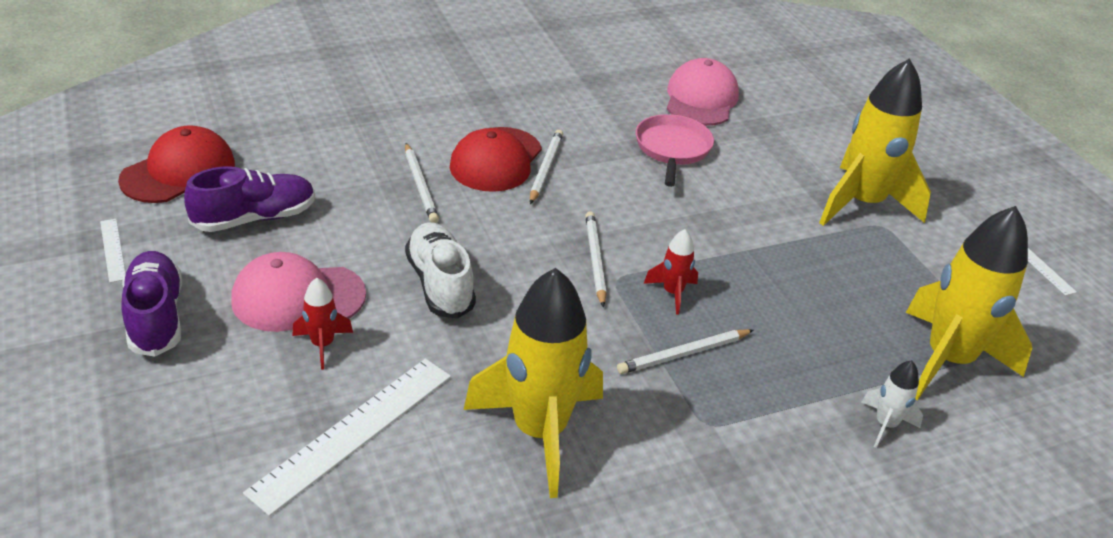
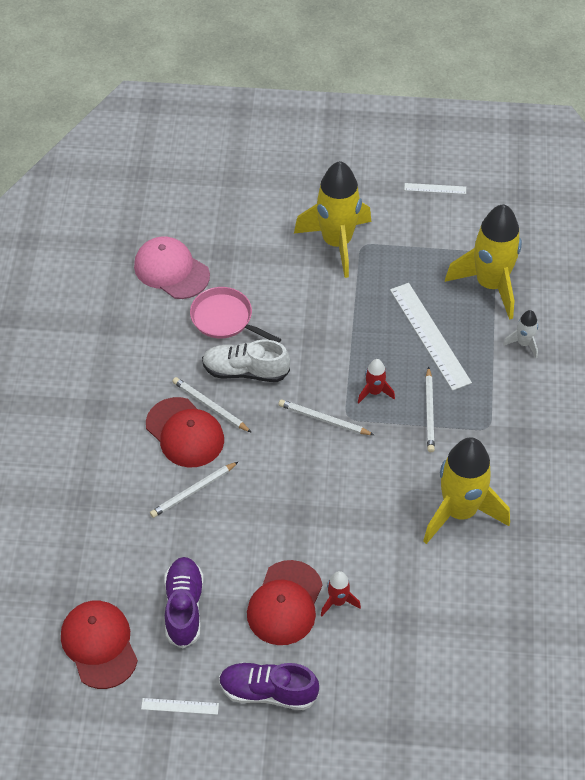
camera: 60 degrees left, 15 degrees up
pink cap [231,252,366,332] -> red cap [247,560,323,645]
white ruler [243,359,451,516] -> white ruler moved to [390,283,472,391]
white pencil [405,143,439,223] -> white pencil turned 135 degrees clockwise [150,462,238,518]
white shoe [405,222,476,319] -> white shoe moved to [202,340,290,382]

